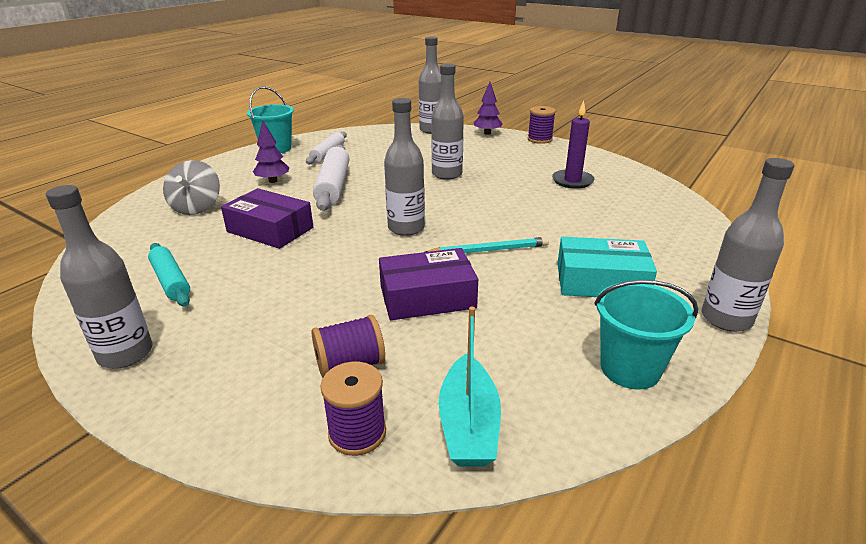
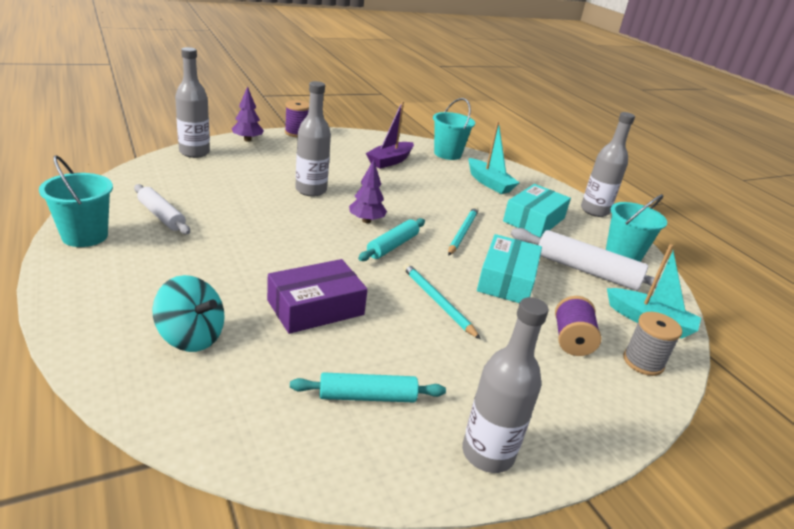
camera: 65 degrees left, 0 degrees up
grey spinning top [163,160,220,215] -> turquoise spinning top [152,275,225,352]
purple tree [253,120,289,183] -> purple tree moved to [349,160,387,223]
white rolling pin [313,145,349,211] -> white rolling pin moved to [511,228,660,291]
purple spool [320,362,386,456] -> grey spool [623,312,682,376]
purple box [379,248,478,320] -> turquoise box [477,234,542,303]
grey bottle [384,98,425,236] -> turquoise rolling pin [358,218,425,261]
purple candle [552,101,594,189] -> purple boat [366,101,414,169]
none -> turquoise pencil [403,263,481,340]
none -> turquoise bucket [433,98,475,160]
none -> turquoise boat [469,121,519,194]

